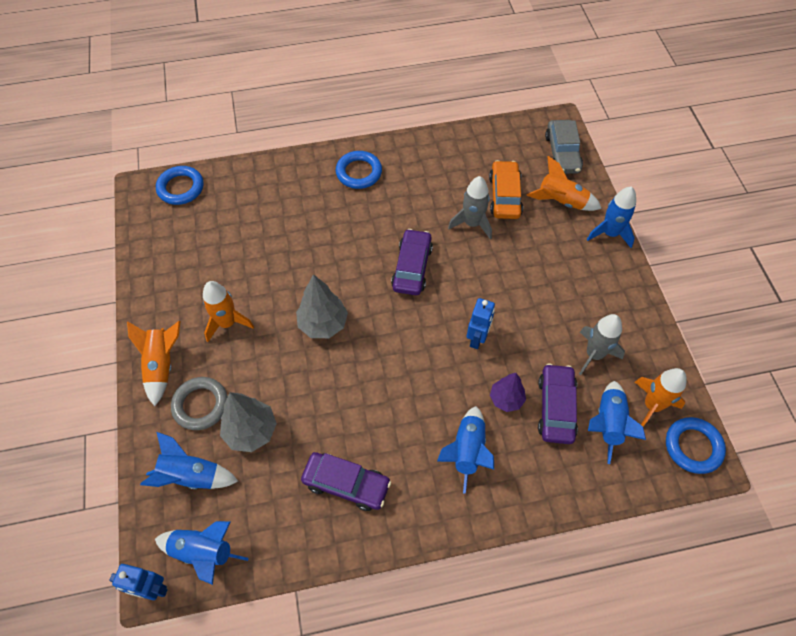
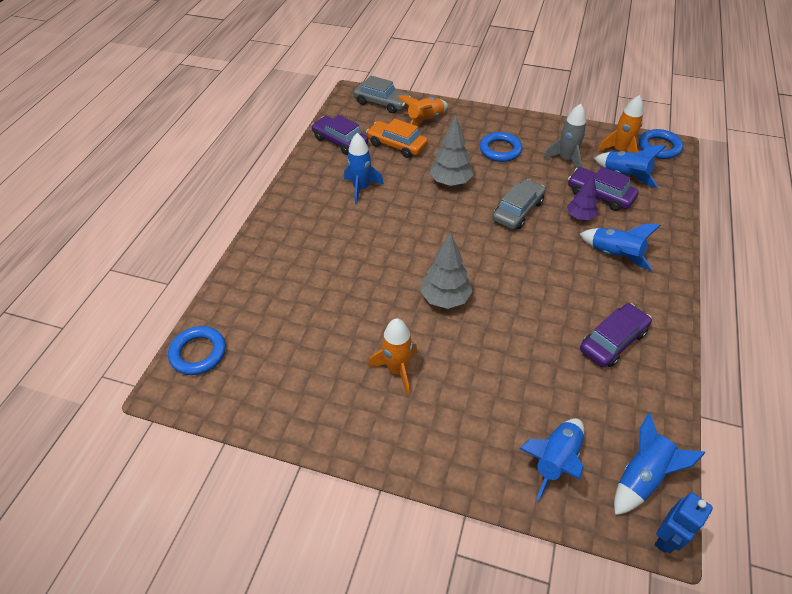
camera: 60 degrees left, 10 degrees down
orange rocket [127,321,181,406] -> none
grey ring [171,377,228,430] -> none
grey tree [220,392,277,452] -> grey tree moved to [429,115,473,186]
blue ring [336,151,382,189] -> blue ring moved to [480,132,522,162]
purple car [391,229,433,295] -> purple car moved to [311,115,368,155]
grey rocket [448,176,492,239] -> none
blue robot [467,298,495,349] -> grey car [493,179,546,230]
blue rocket [587,186,636,248] -> blue rocket moved to [344,133,384,204]

